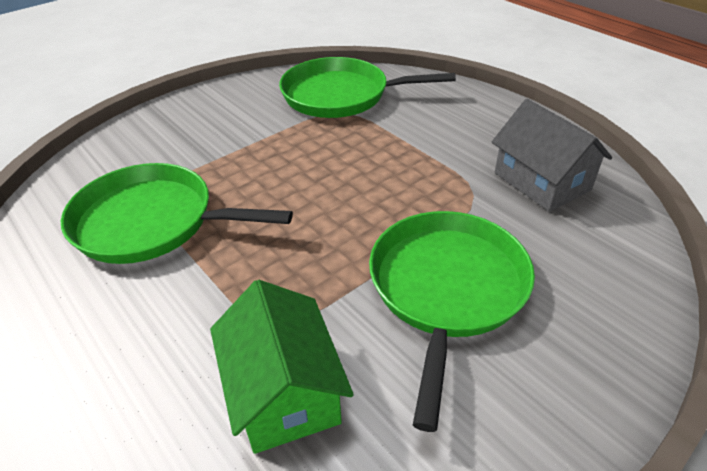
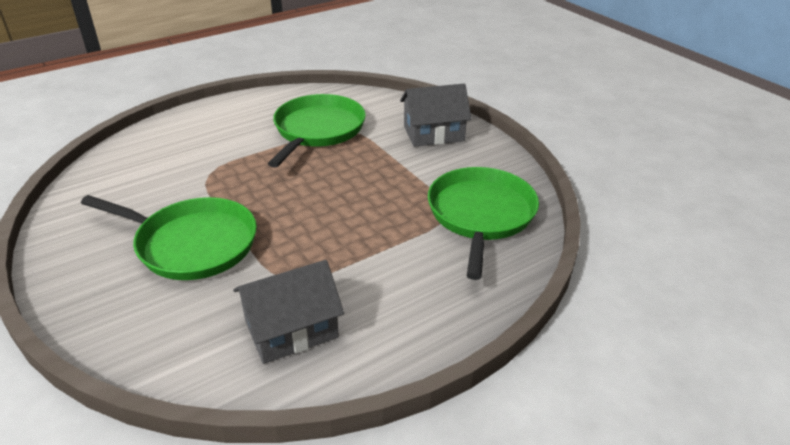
camera: 95 degrees right, 5 degrees down
green house [210,280,354,454] -> none
none -> grey house [400,84,472,147]

